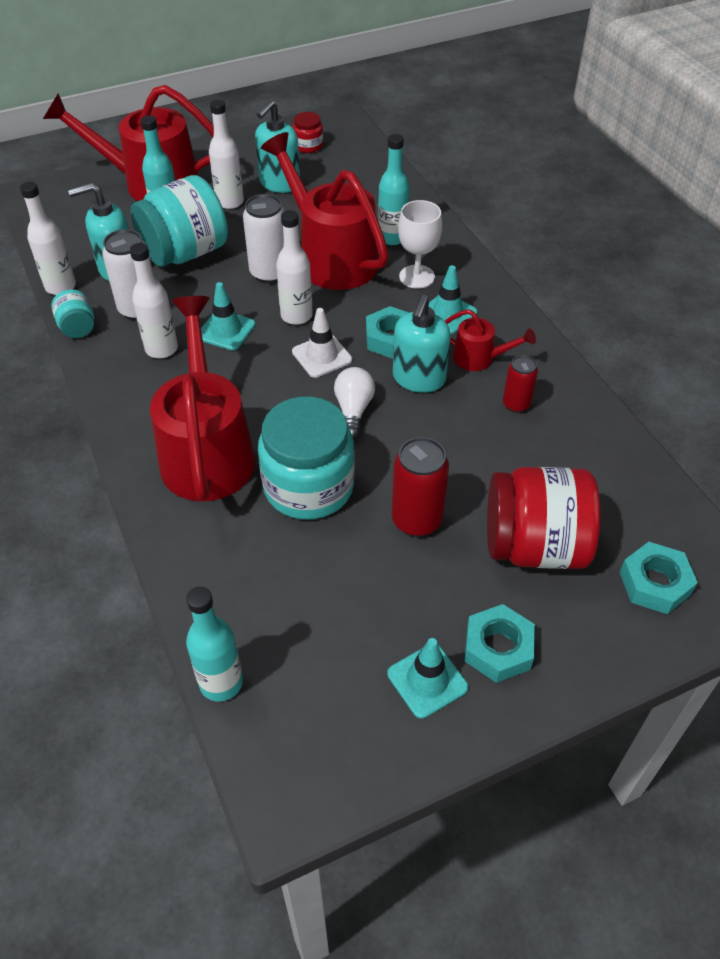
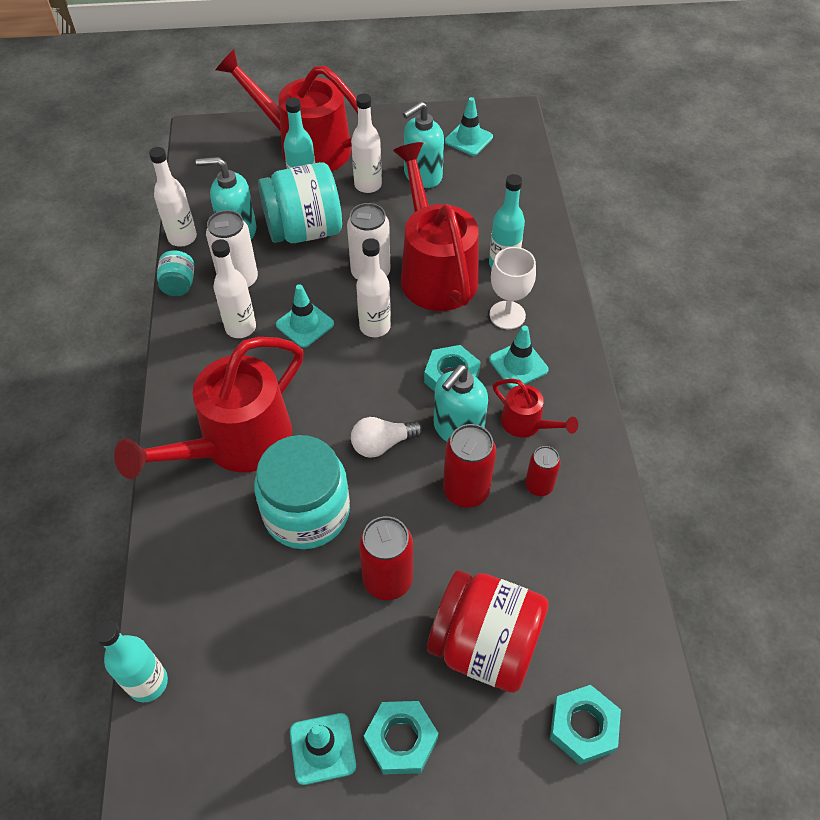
camera: 20 degrees right, 5 degrees up
red watering can [150,296,256,501] -> red watering can turned 150 degrees counterclockwise [114,337,303,479]
red jar [292,112,323,153] -> turquoise traffic cone [445,97,493,156]
white traffic cone [292,308,352,378] -> none
white light bulb [334,367,375,439] -> white light bulb turned 135 degrees counterclockwise [351,417,423,458]
none -> red can [443,424,496,508]

